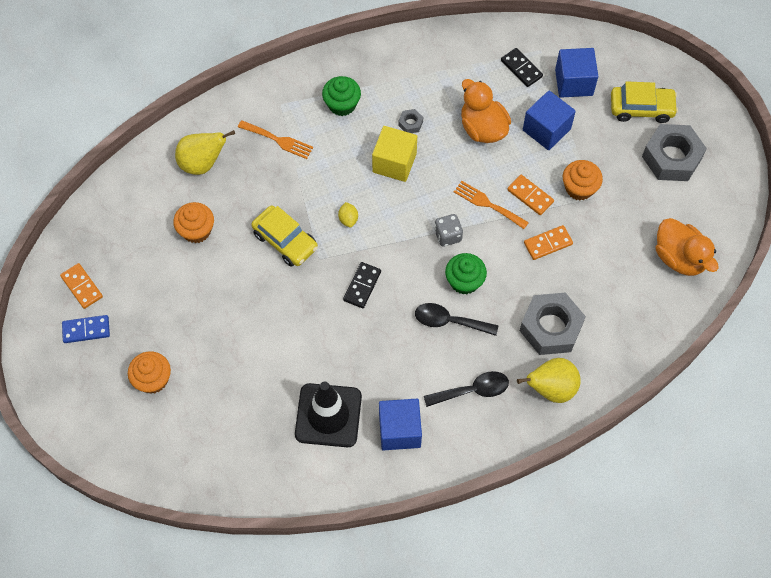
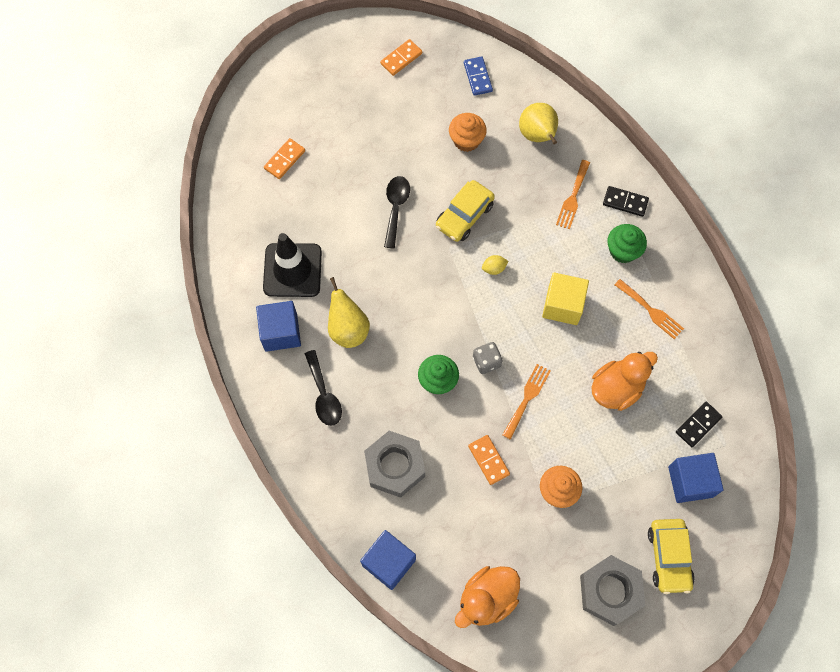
camera: 85 degrees right, 5 degrees up
blue domino [62,315,110,343] -> blue domino moved to [464,56,493,96]
orange cupcake [128,351,171,394] -> none
black domino [343,262,381,308] -> black domino moved to [603,186,649,217]
grey nut [398,109,423,133] -> none
black spoon [415,303,498,336] -> black spoon moved to [384,176,410,248]
orange domino [507,175,554,215] -> orange domino moved to [264,138,305,179]
yellow pear [517,358,581,403] -> yellow pear moved to [328,277,370,348]
blue cube [523,91,576,150] -> blue cube moved to [360,530,416,590]
none -> orange fork [614,279,684,339]

